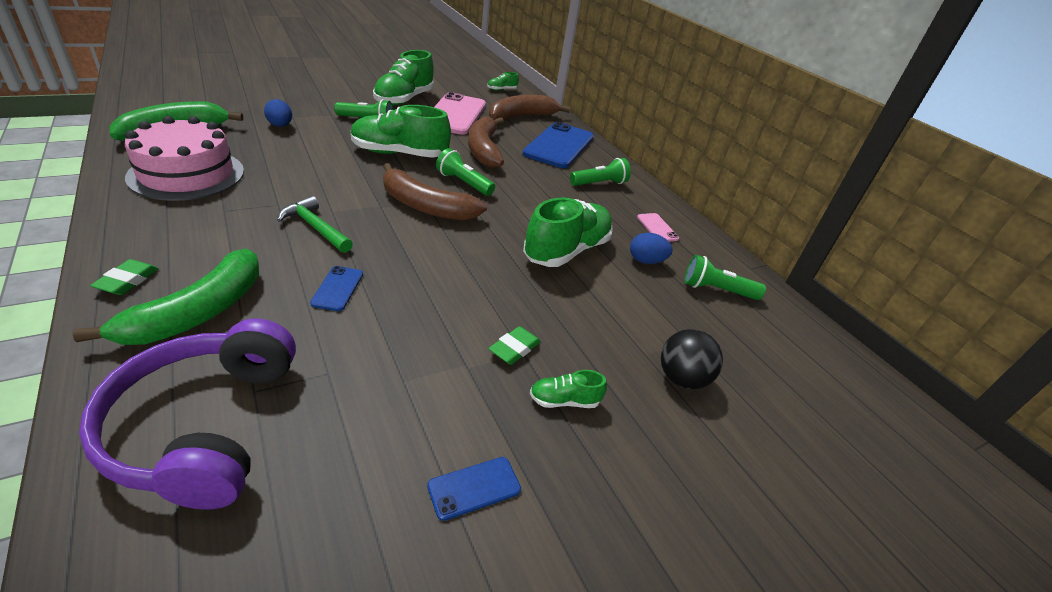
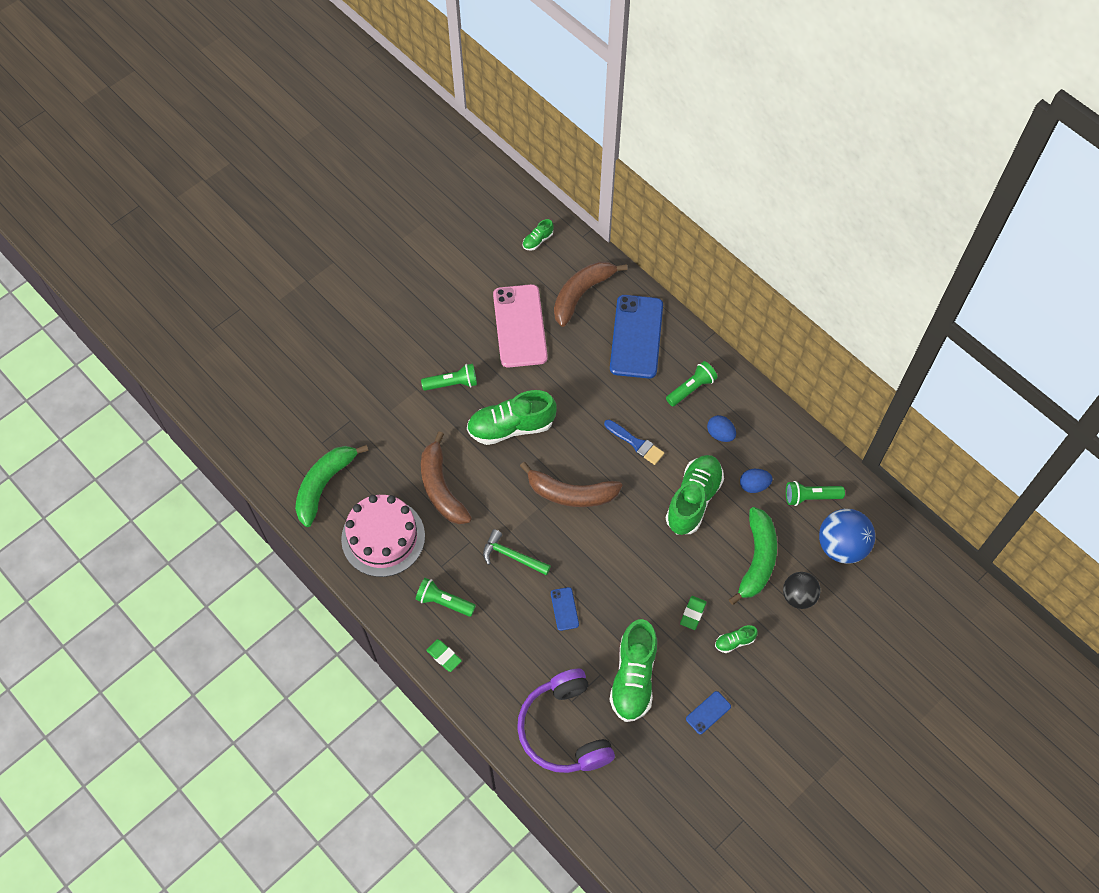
camera: 10 degrees left, 25 degrees up
green banana [73,248,259,345] -> green banana moved to [729,507,777,605]
green eraser [90,259,159,295] -> green eraser turned 45 degrees counterclockwise [426,639,462,672]
blue egg [264,99,292,127] -> blue egg moved to [707,415,736,442]
green shoe [373,50,434,106] -> green shoe moved to [609,619,657,722]
green flashlight [436,148,495,196] -> green flashlight moved to [416,578,476,617]
brown banana [468,116,504,168] -> brown banana moved to [421,431,472,524]
pink phone [637,213,679,242] -> none
none -> blue brush [604,420,664,465]
none -> blue ball [819,509,875,564]

